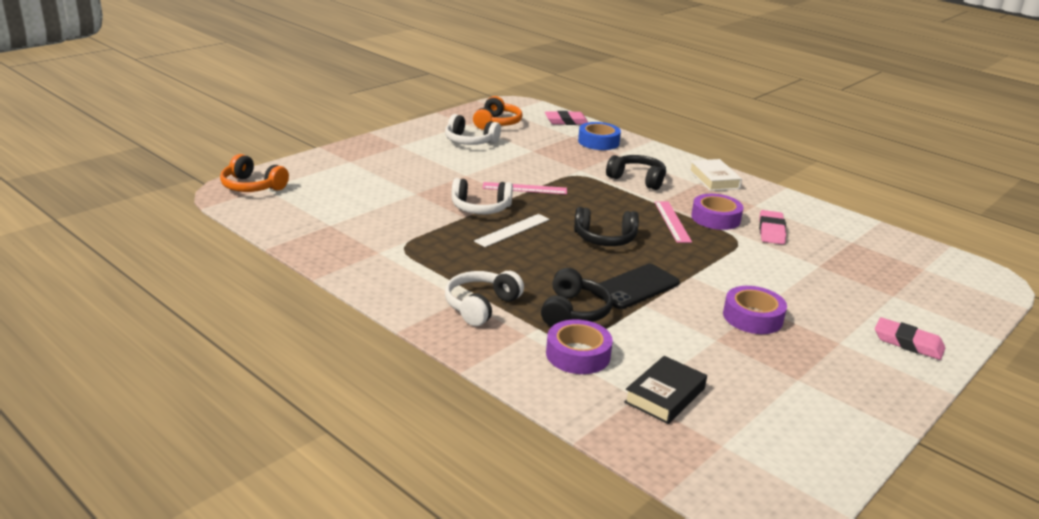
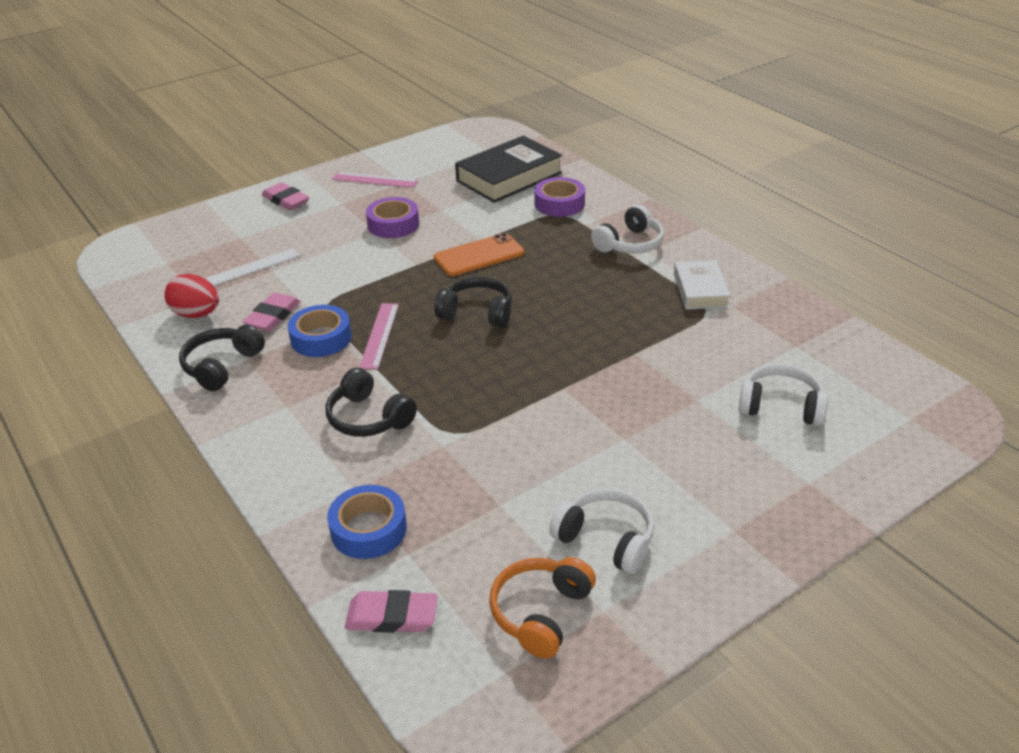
camera: 165 degrees left, 10 degrees up
orange headphones [220,154,289,192] -> none
white headphones [451,178,513,214] -> white headphones moved to [738,364,828,426]
white ruler [474,214,550,247] -> white ruler moved to [205,248,300,286]
pink ruler [482,182,567,194] -> pink ruler moved to [332,172,418,188]
black headphones [541,268,613,327] -> black headphones moved to [179,325,265,391]
black phone [591,264,679,309] -> orange phone [434,233,524,276]
black book [624,356,707,424] -> black book [455,136,562,203], size x1.69
white book [689,159,742,191] -> white book moved to [674,260,730,310]
purple tape [691,194,743,230] -> blue tape [287,305,352,357]
none -> red egg [164,274,219,318]

